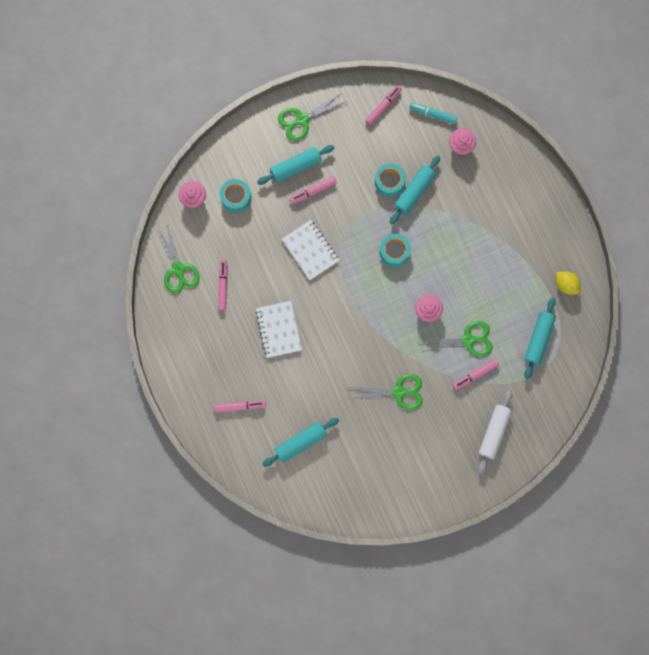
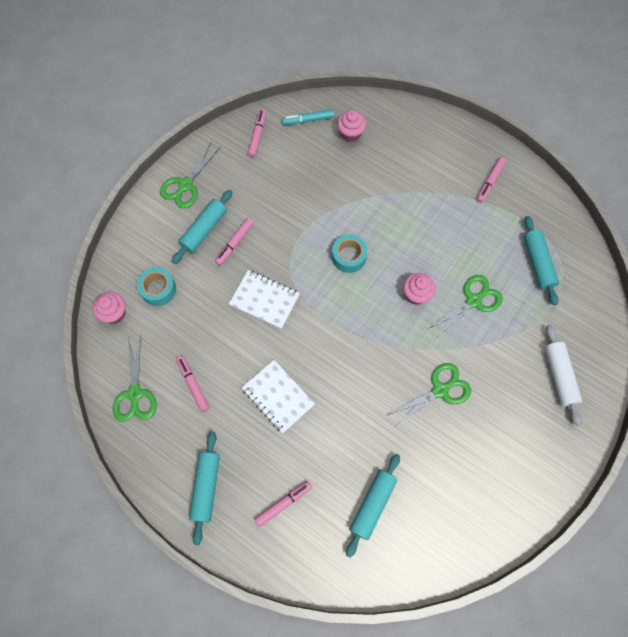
camera: 30 degrees left, 10 degrees down
green scissors [158,224,200,293] -> green scissors turned 45 degrees clockwise [113,335,157,422]
turquoise tape [375,164,406,197] -> none
turquoise rolling pin [390,156,440,225] -> turquoise rolling pin moved to [189,431,220,545]
pink marker [453,359,499,390] -> pink marker moved to [477,157,506,203]
yellow lemon [556,272,580,295] -> none

